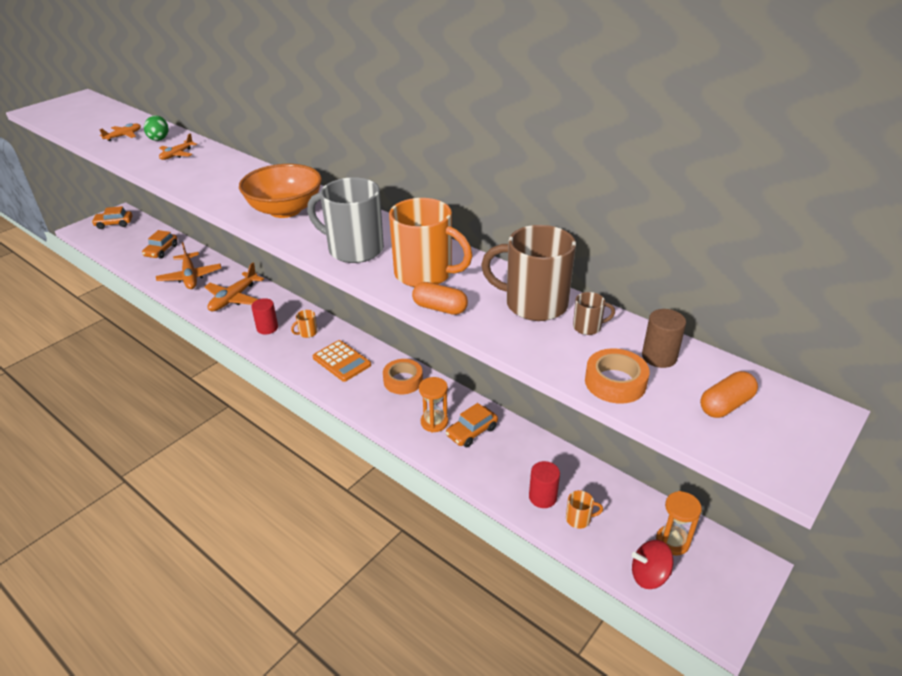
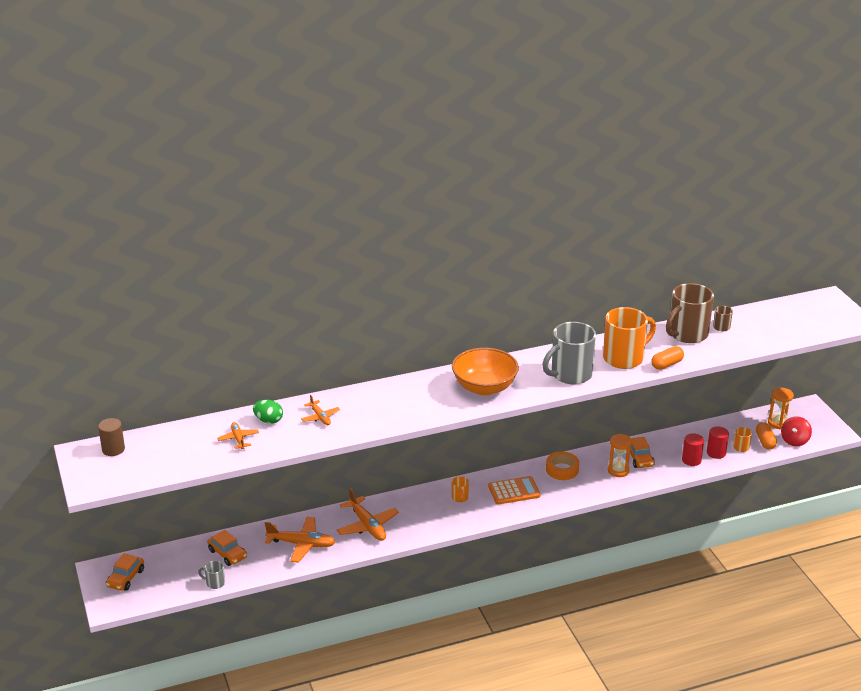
camera: 60 degrees left, 5 degrees down
red cylinder [251,298,278,334] -> red cylinder moved to [682,433,704,466]
orange tape [585,348,650,404] -> none
brown cylinder [642,309,686,368] -> brown cylinder moved to [98,418,125,456]
orange capsule [700,371,758,418] -> orange capsule moved to [756,422,777,449]
none -> grey mug [198,561,225,589]

